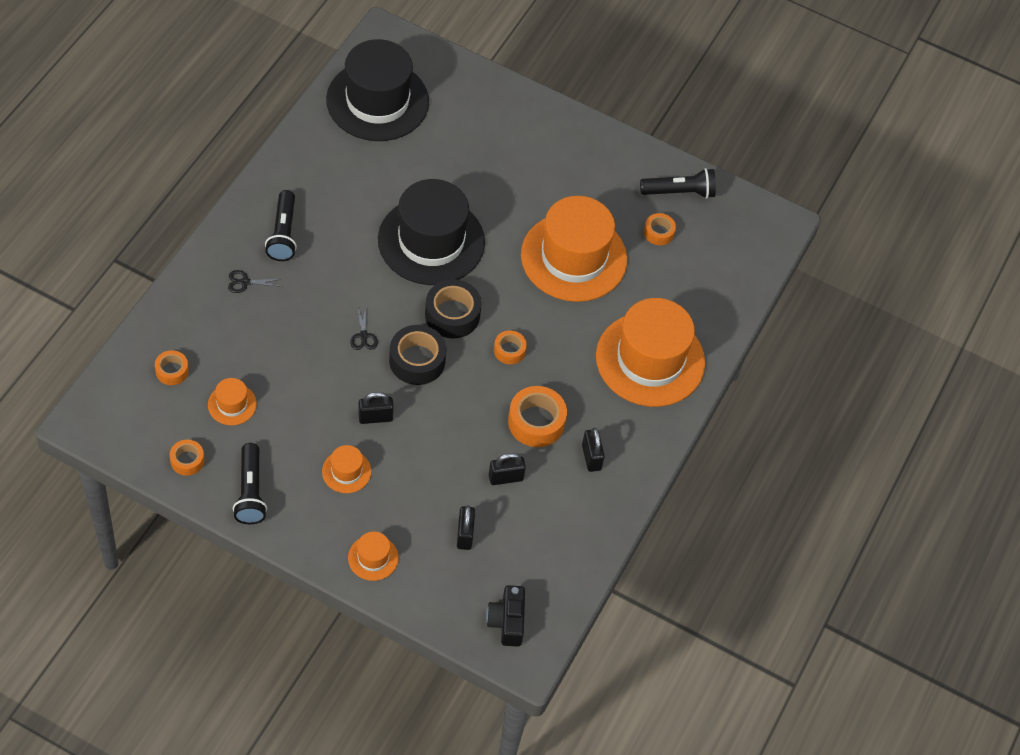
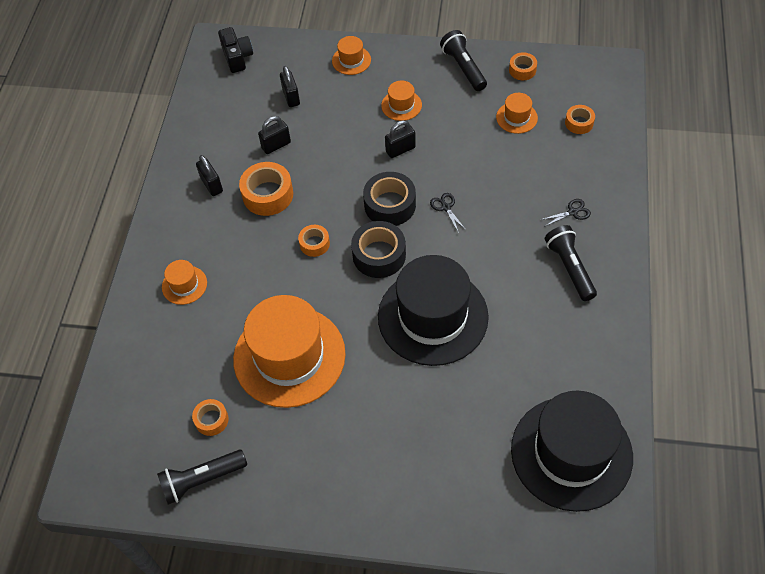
camera: 170 degrees right, 0 degrees up
orange hat [596,298,705,407] -> orange hat [162,260,207,305], size x0.43

